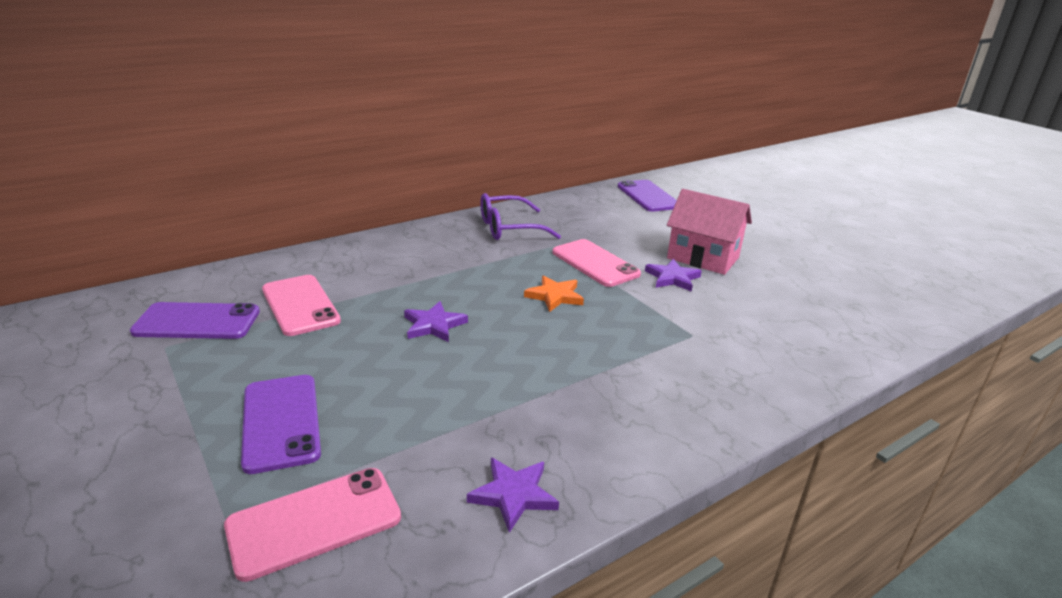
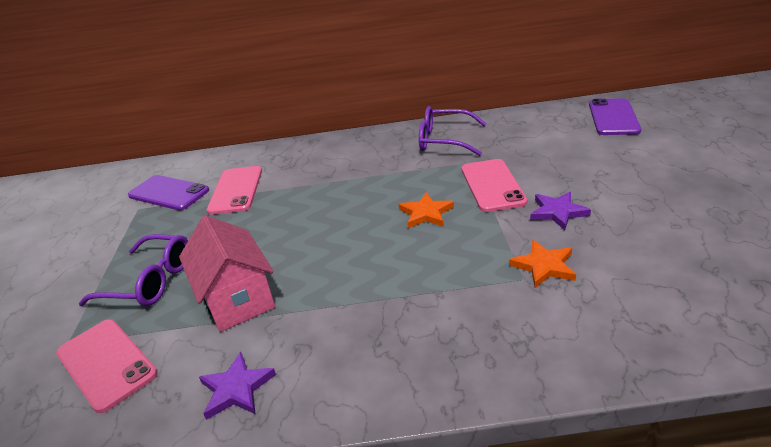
camera: 35 degrees right, 5 degrees up
pink phone [224,468,401,582] -> pink phone turned 45 degrees clockwise [56,319,158,413]
purple phone [241,375,321,474] -> purple glasses [79,234,188,306]
purple star [404,301,468,342] -> none
pink house [667,189,752,275] -> pink house moved to [179,215,275,332]
none -> orange star [509,240,576,288]

